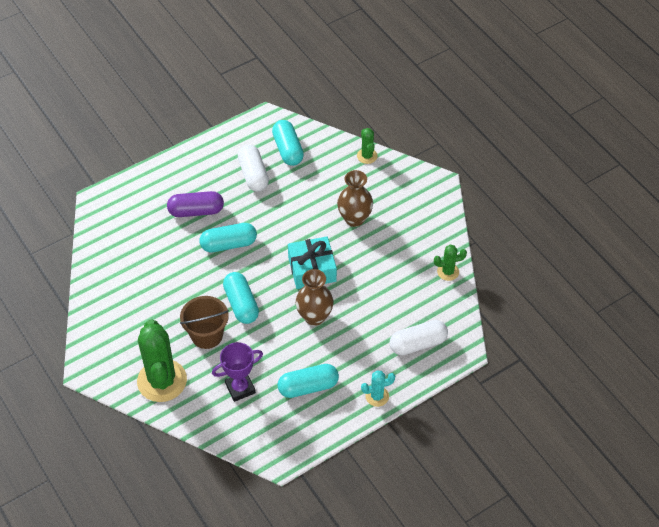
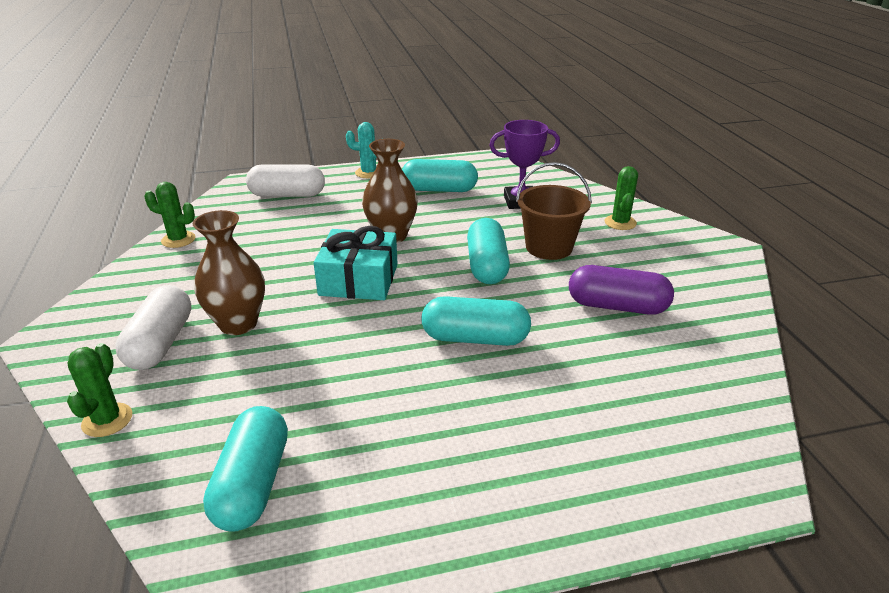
camera: 160 degrees left, 20 degrees down
green cactus [137,319,187,402] -> green cactus [605,166,638,230], size x0.47
purple capsule [167,191,224,217] -> purple capsule moved to [569,265,674,315]
white capsule [238,145,269,192] -> white capsule moved to [115,285,191,370]

